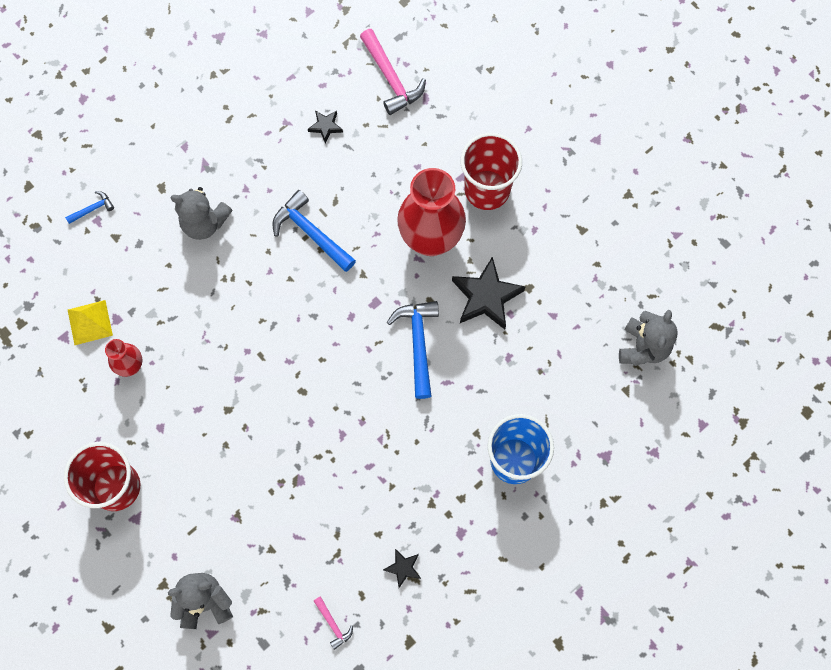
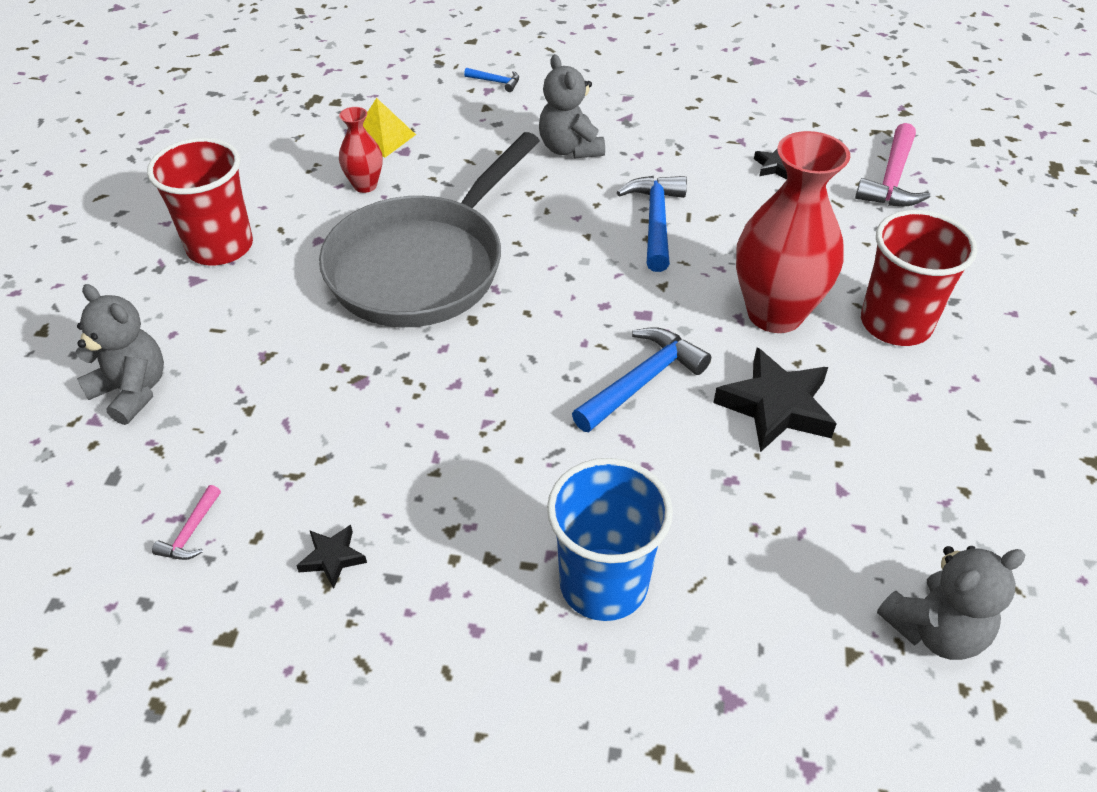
camera: 50 degrees right, 25 degrees down
none -> grey pan [319,132,540,327]

